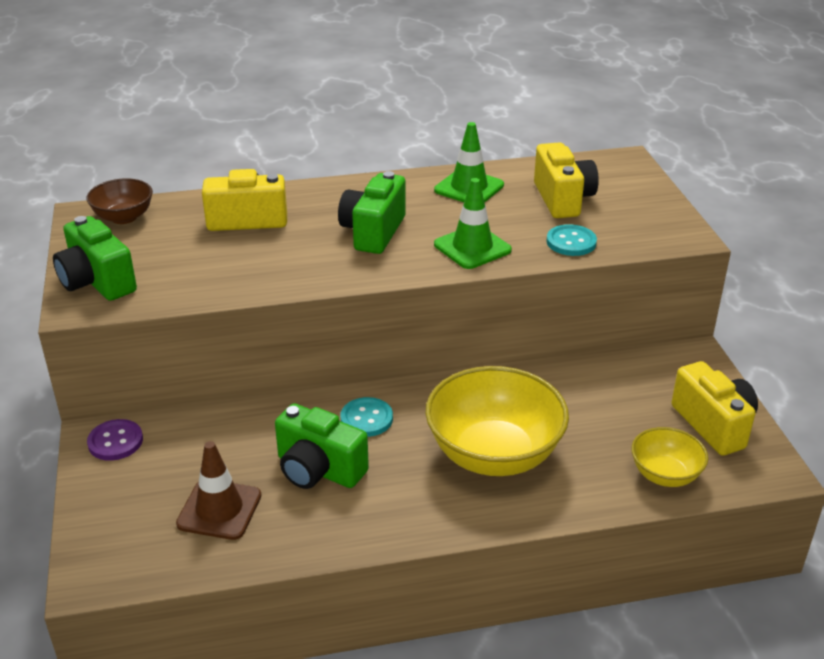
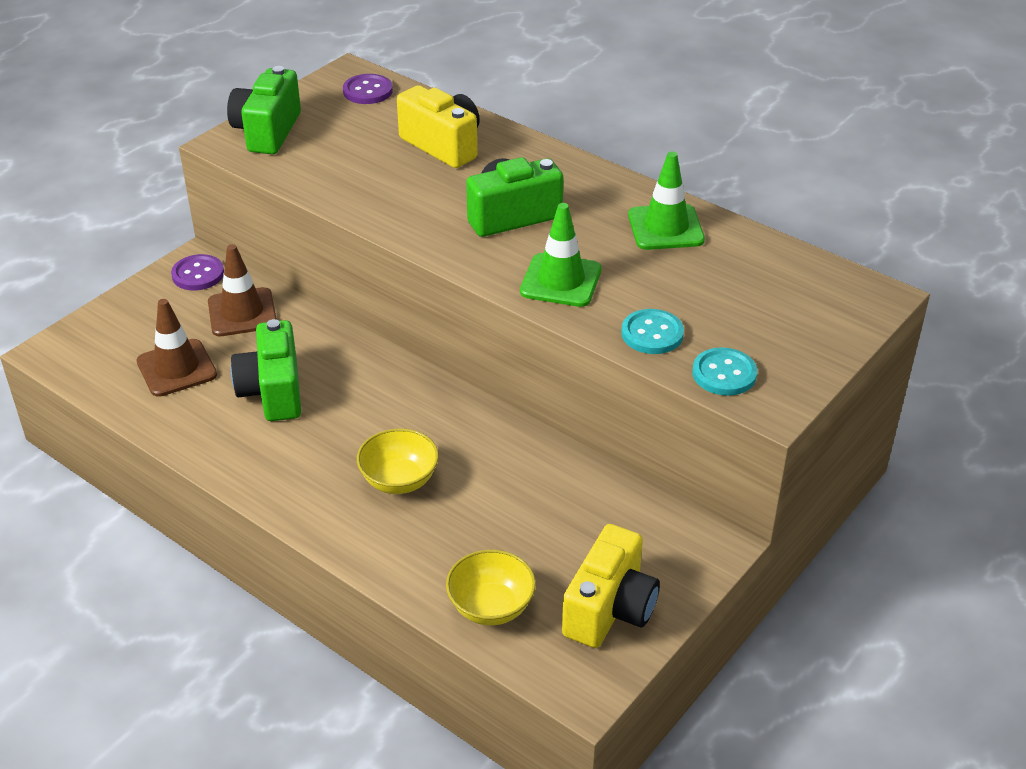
camera: 50 degrees right, 5 degrees up
brown bowl [87,178,153,224] -> purple button [343,74,393,104]
turquoise button [341,397,393,437] -> turquoise button moved to [692,348,757,396]
yellow bowl [425,366,569,476] -> yellow bowl [357,428,439,494], size x0.52
yellow camera [534,142,599,218] -> none
none -> brown traffic cone [208,244,277,336]

